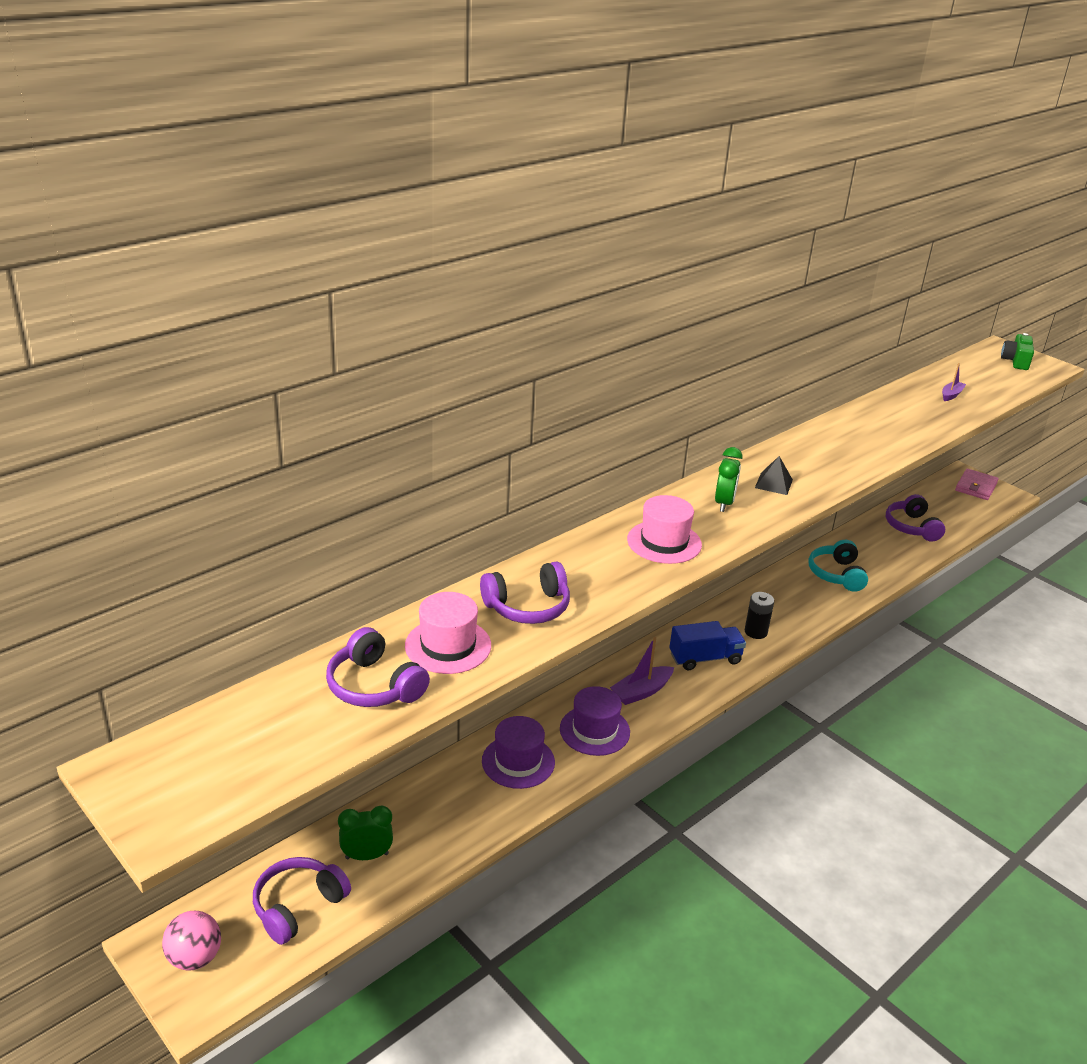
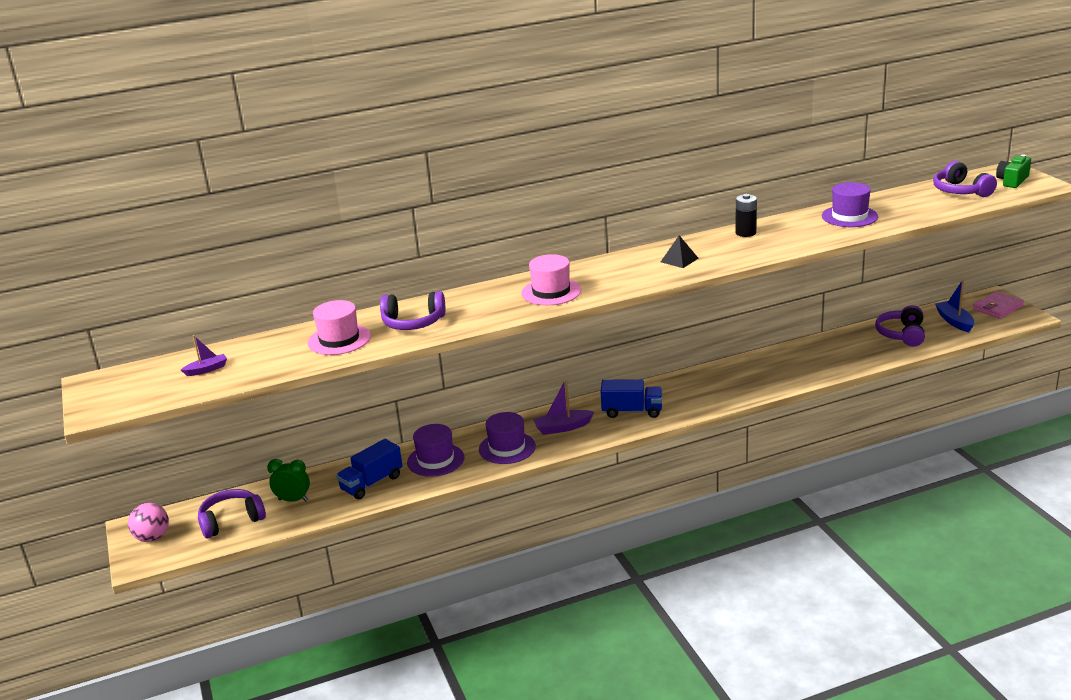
camera: 25 degrees right, 5 degrees down
purple headphones [326,627,430,707] -> purple headphones moved to [933,161,997,197]
green clock [715,447,743,512] -> none
black battery [745,592,774,639] -> black battery moved to [735,194,757,237]
turquoise headphones [809,540,868,592] -> none
purple boat [942,363,966,401] -> purple boat moved to [181,335,227,376]
none -> blue truck [336,439,403,499]
none -> purple hat [822,182,878,227]
none -> blue boat [935,280,975,332]

